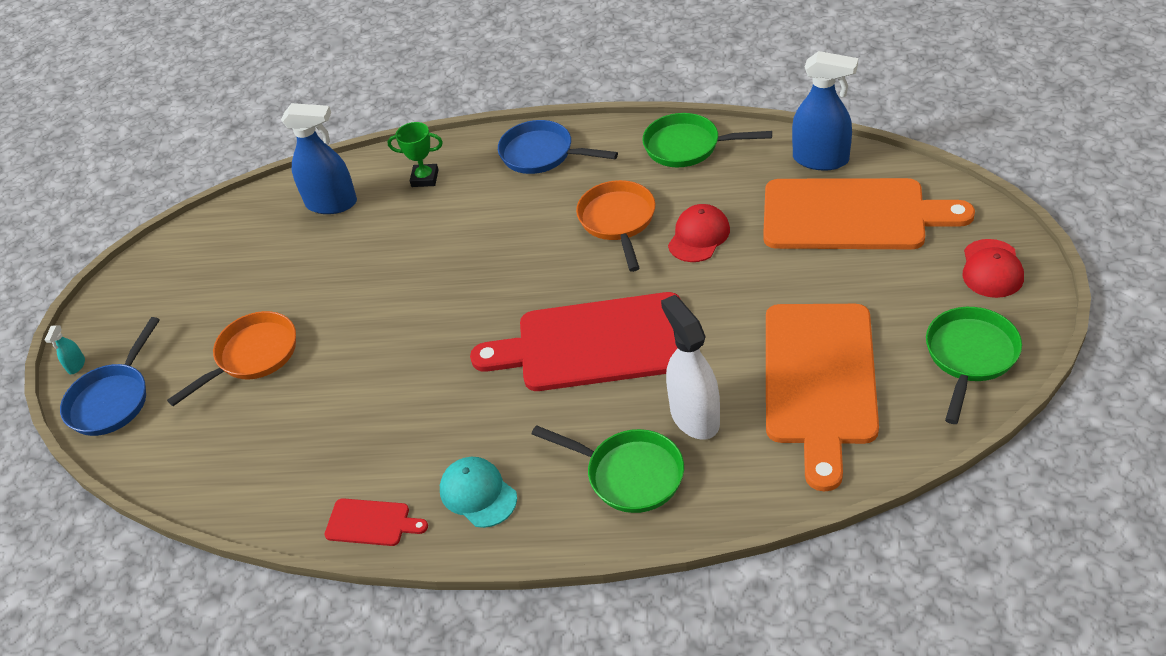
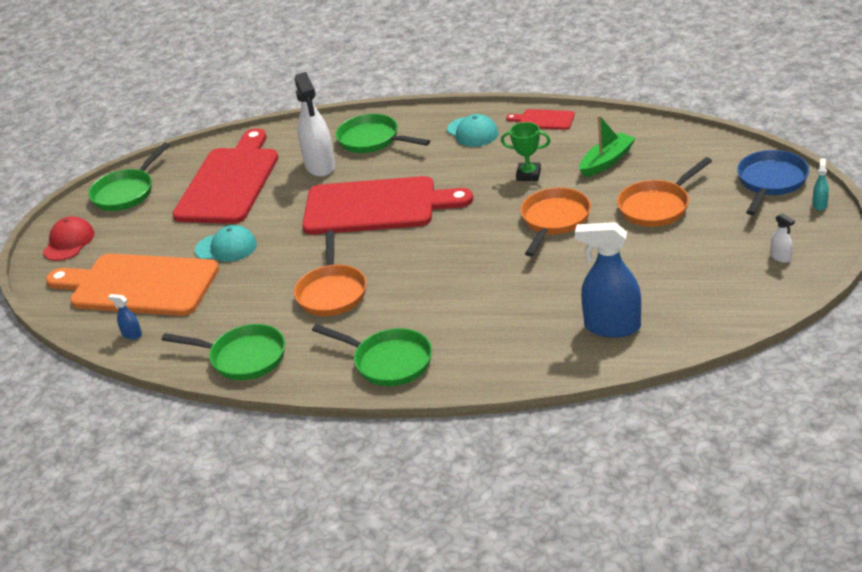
camera: 175 degrees left, 10 degrees down
green trophy [387,122,443,187] -> green trophy moved to [501,122,551,181]
blue pan [498,120,618,174] -> green pan [312,324,432,386]
red cap [668,204,730,262] -> none
orange cutting board [766,304,879,491] -> red cutting board [172,128,279,224]
blue spray bottle [792,51,858,171] -> blue spray bottle [108,294,142,339], size x0.43
none -> turquoise cap [195,225,257,262]
none -> orange pan [520,187,591,257]
none -> green boat [579,115,636,177]
none -> white spray bottle [771,213,795,263]

